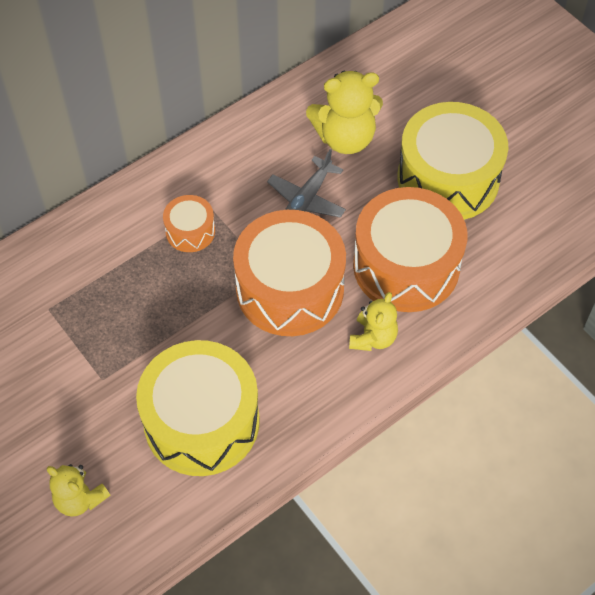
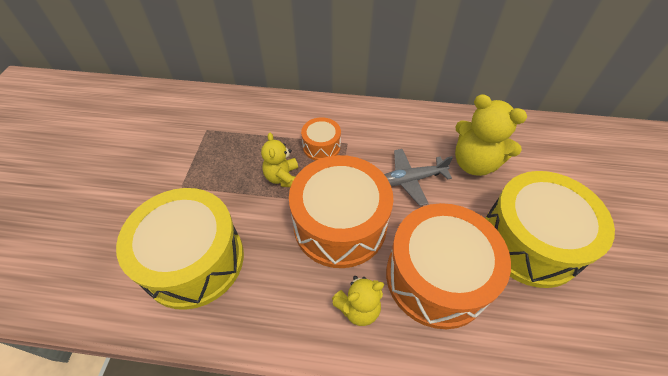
camera: 45 degrees right, 5 degrees down
yellow teddy bear [47,464,110,516] -> yellow teddy bear moved to [261,133,298,187]

